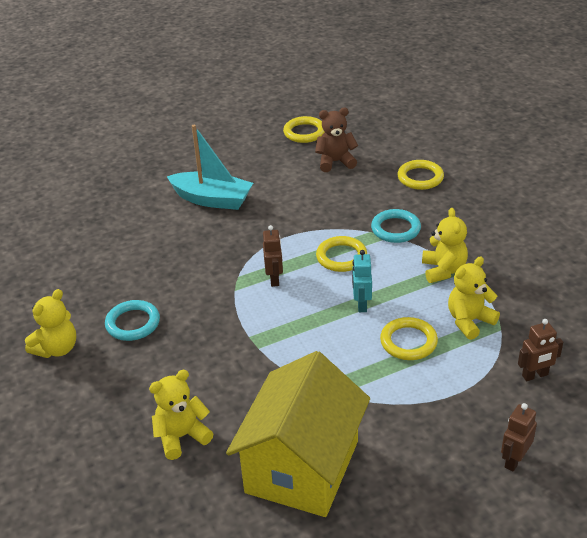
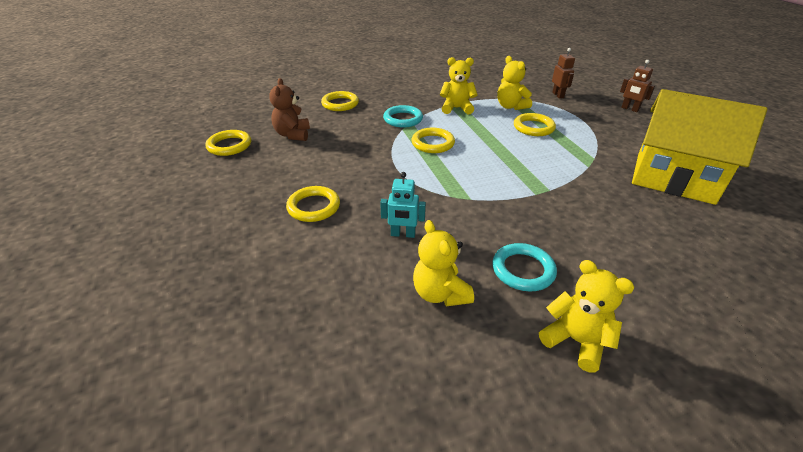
camera: 85 degrees left, 0 degrees up
yellow teddy bear [149,370,214,460] -> yellow teddy bear moved to [413,220,474,306]
turquoise boat [167,125,253,210] -> yellow ring [286,186,340,222]
brown robot [263,225,283,287] -> none
turquoise robot [352,250,372,312] -> turquoise robot moved to [380,172,426,238]

